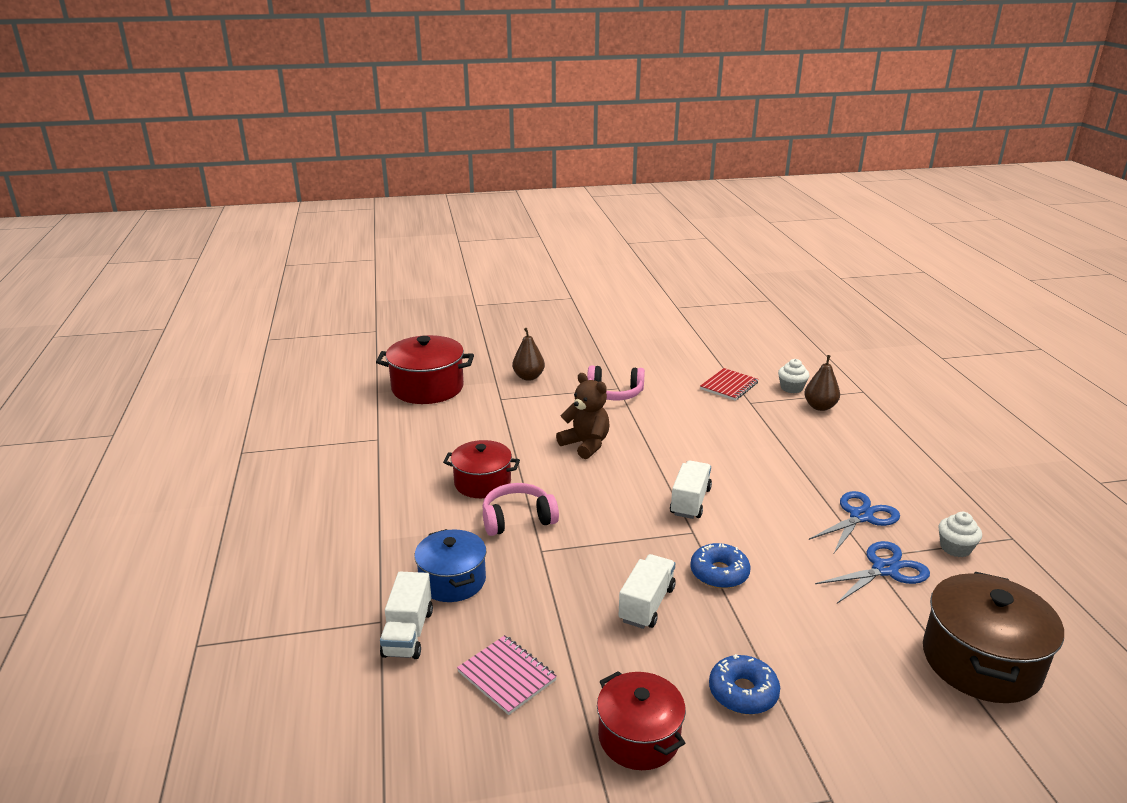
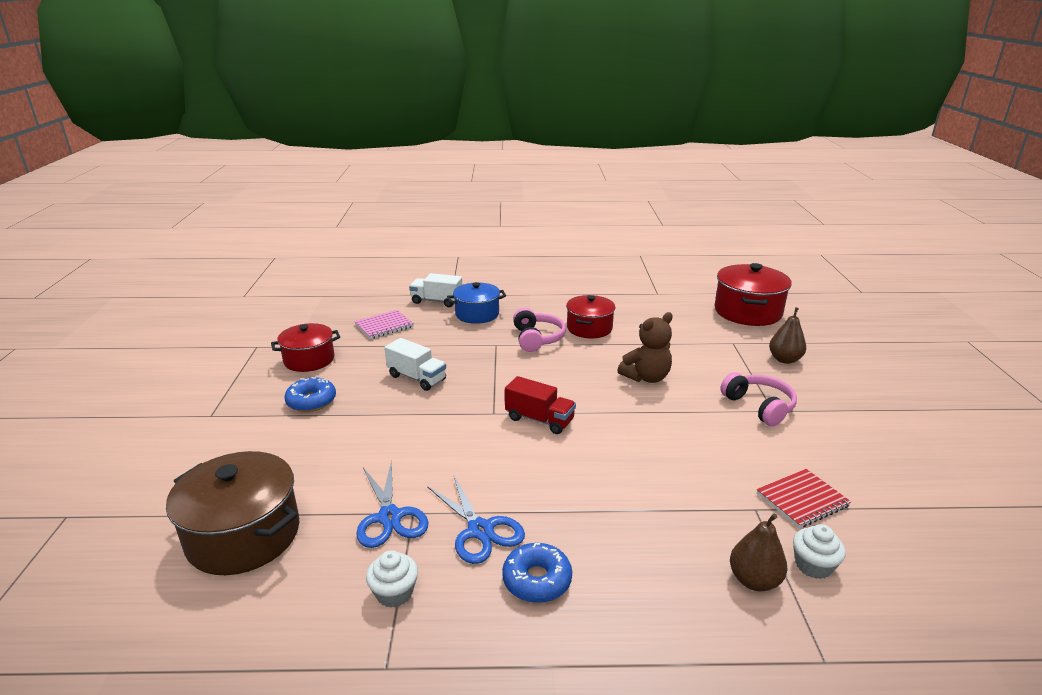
camera: 100 degrees right, 0 degrees up
pink headphones [587,365,645,400] -> pink headphones turned 135 degrees clockwise [720,372,797,426]
white truck [670,461,712,519] -> red truck [505,376,576,434]
blue donut [690,543,751,589] -> blue donut moved to [502,543,572,603]
red notebook [700,368,759,401] -> red notebook turned 75 degrees counterclockwise [757,469,851,528]

